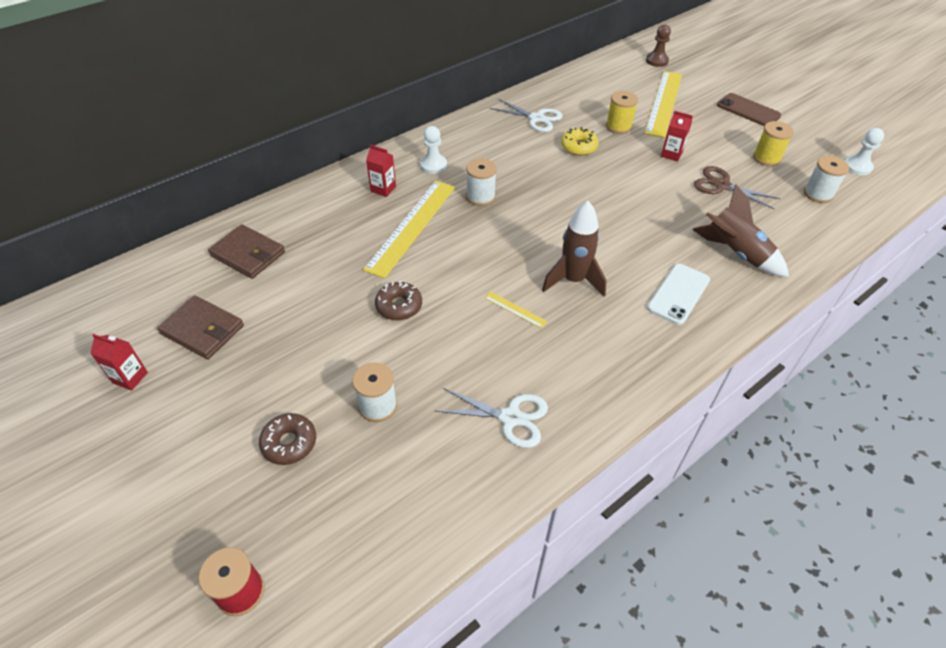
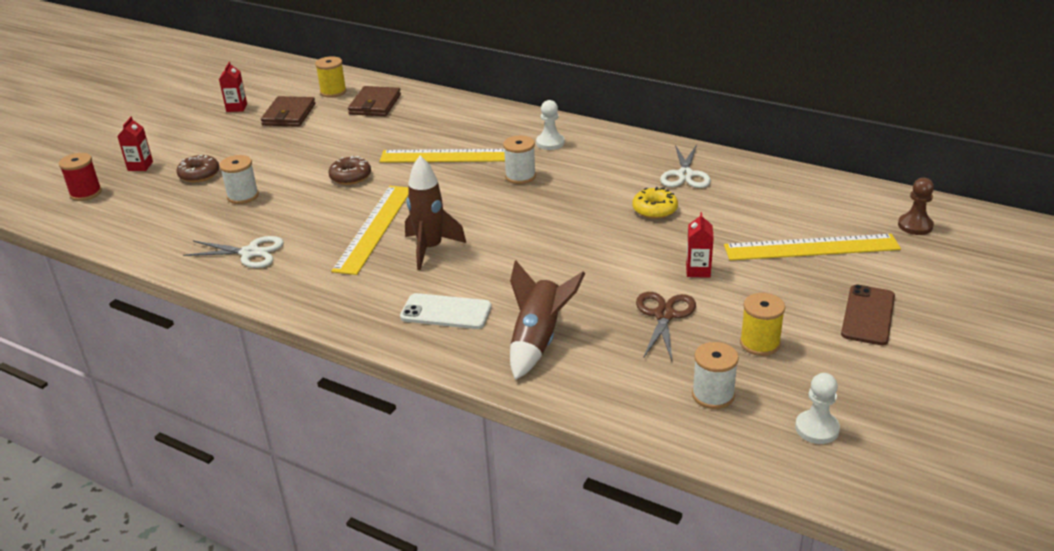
camera: 70 degrees right, 15 degrees down
red carton [366,145,396,197] -> red carton moved to [117,117,153,171]
white scissors [435,388,548,448] -> white scissors turned 75 degrees counterclockwise [183,236,284,268]
yellow ruler [485,292,547,328] -> yellow ruler [331,186,408,275], size x2.44
yellow spool [606,91,638,134] -> yellow spool moved to [315,56,347,98]

